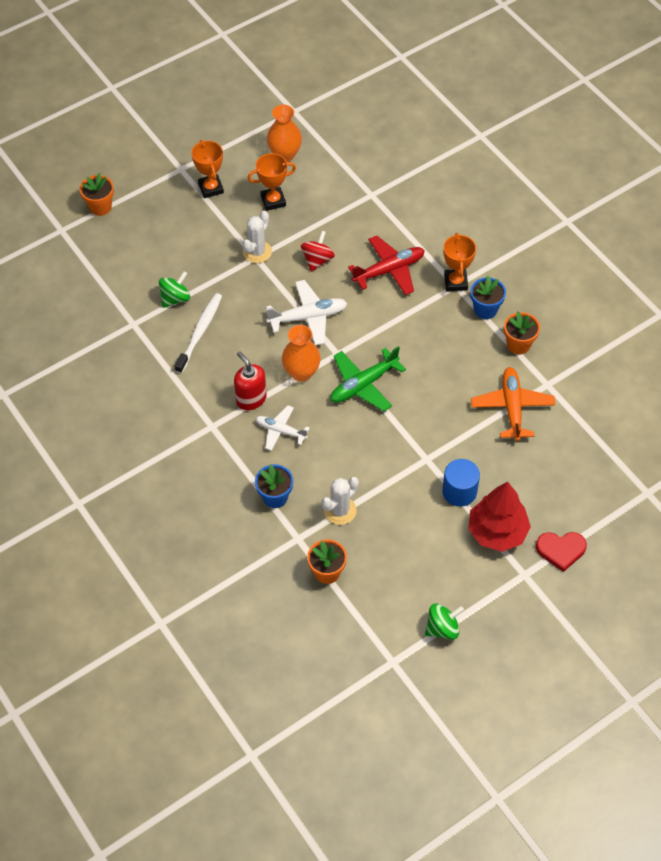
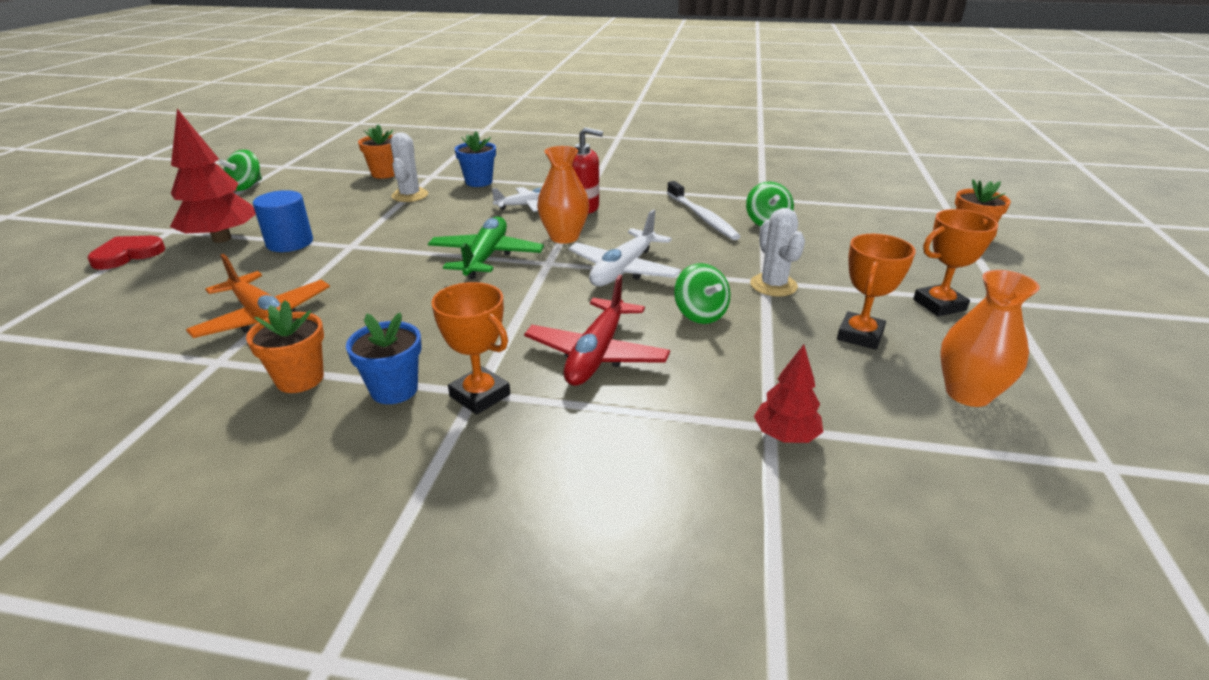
camera: 135 degrees right, 25 degrees down
orange trophy [191,140,224,198] -> orange trophy turned 45 degrees counterclockwise [913,209,998,317]
red spinning top [301,231,335,272] -> green spinning top [674,263,730,324]
none -> red tree [754,345,823,443]

